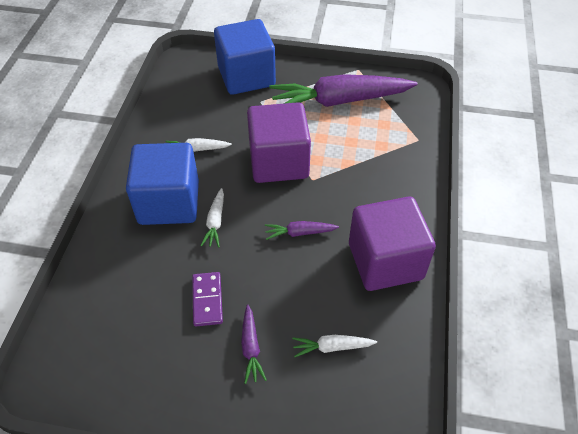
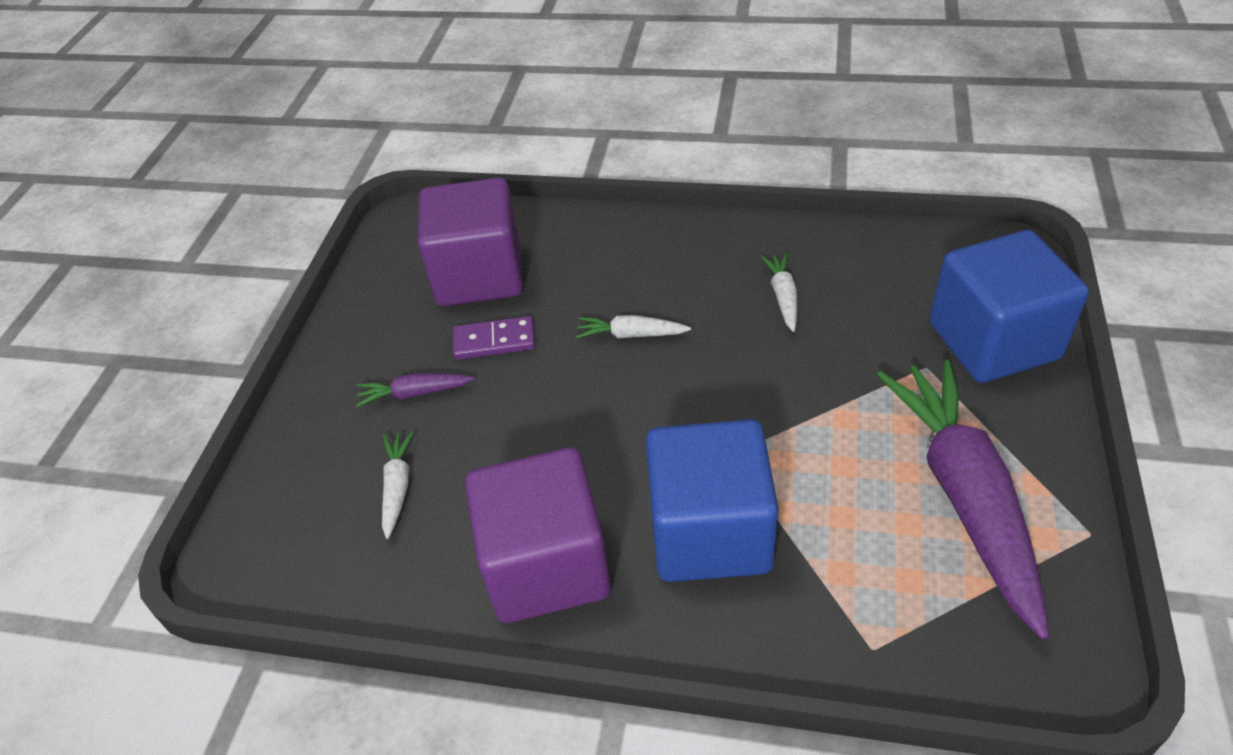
camera: 95 degrees right, 5 degrees down
blue cube [126,143,199,225] -> blue cube moved to [646,419,779,582]
purple cube [247,102,311,183] -> purple cube moved to [418,178,523,306]
purple carrot [265,221,339,240] -> none

